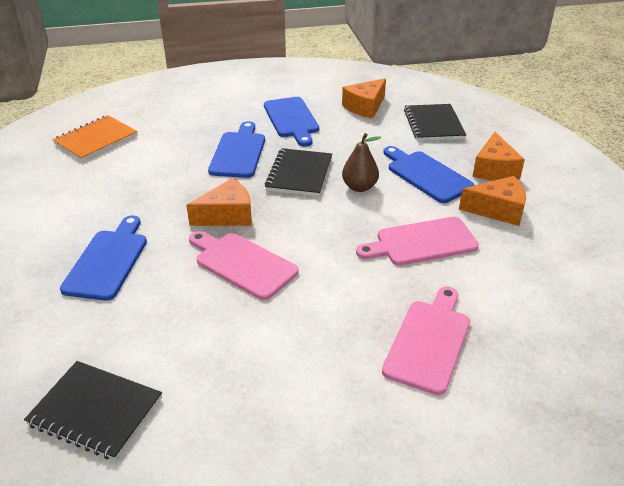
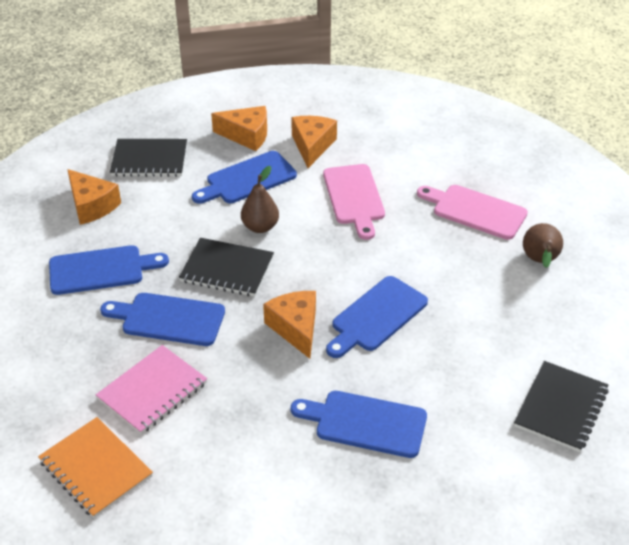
camera: 85 degrees left, 5 degrees up
pink cutting board [189,231,299,300] -> blue cutting board [326,276,428,358]
none -> pink notebook [96,345,207,435]
none -> brown pear [523,223,563,268]

